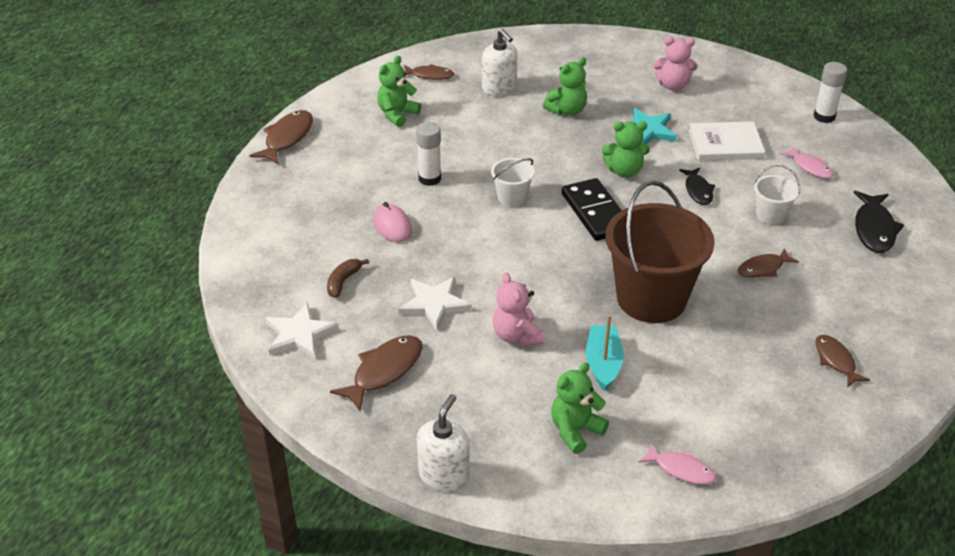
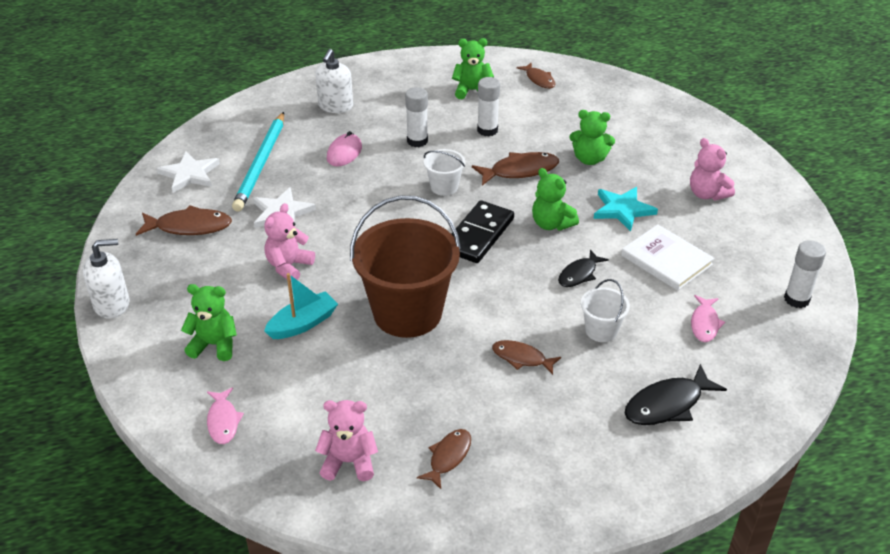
camera: 50 degrees right, 0 degrees up
brown fish [249,110,313,164] -> brown fish moved to [472,152,559,186]
brown banana [327,259,369,298] -> turquoise pencil [232,112,284,212]
white soap dispenser [482,29,517,96] -> white soap dispenser moved to [315,49,353,113]
none -> pink teddy bear [315,400,378,481]
none -> white glue stick [477,77,500,136]

